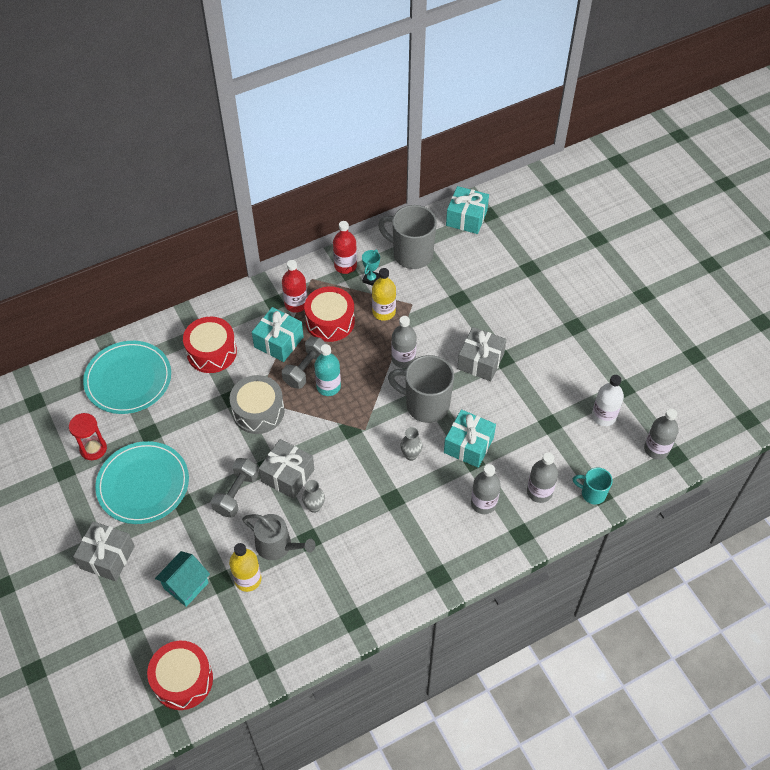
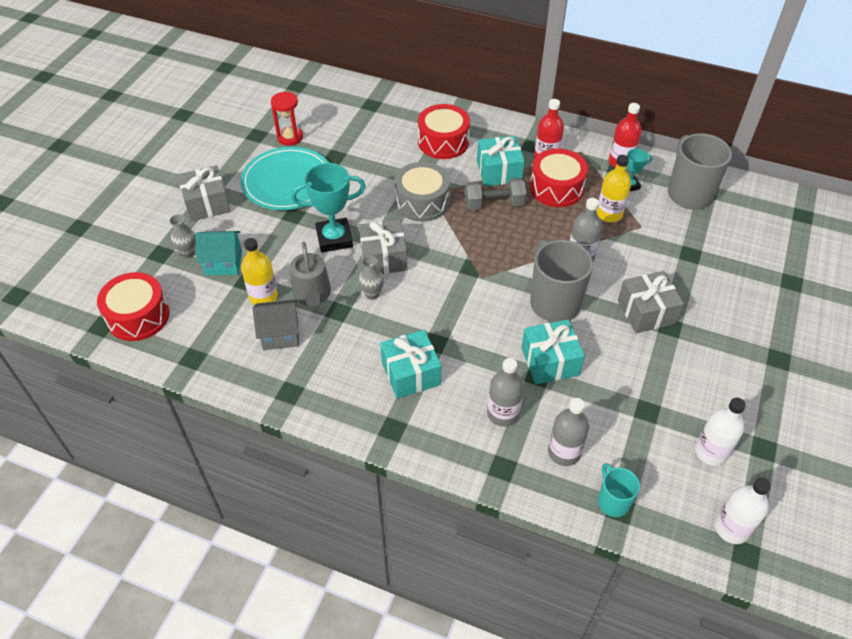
camera: 50 degrees right, 5 degrees down
turquoise plate [83,341,171,414] -> none
grey dumbbell [211,458,260,518] -> turquoise trophy [291,163,366,252]
turquoise bottle [314,344,341,396] -> none
grey vase [400,427,423,461] -> grey vase moved to [169,214,196,258]
turquoise gift [446,186,489,234] -> turquoise gift moved to [380,330,441,399]
grey bottle [644,408,679,459] -> white bottle [715,477,771,544]
none -> grey house [253,299,299,350]

